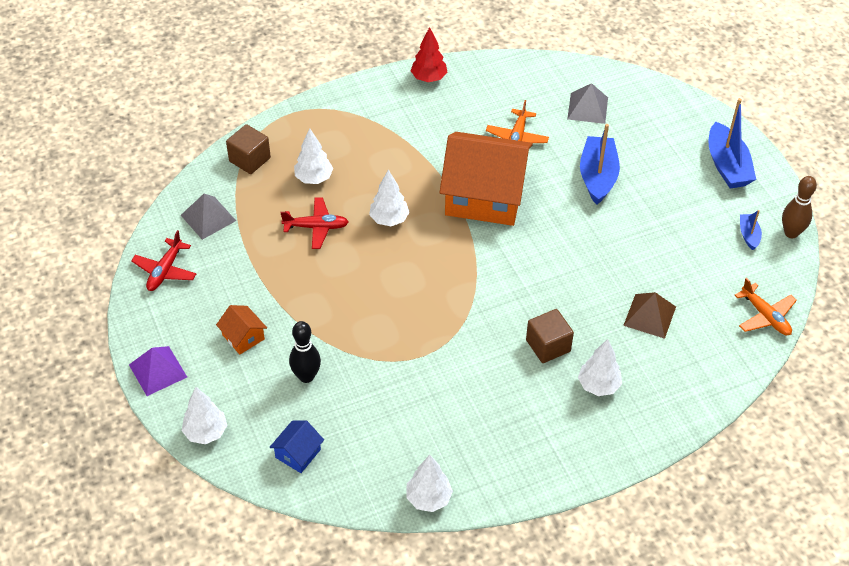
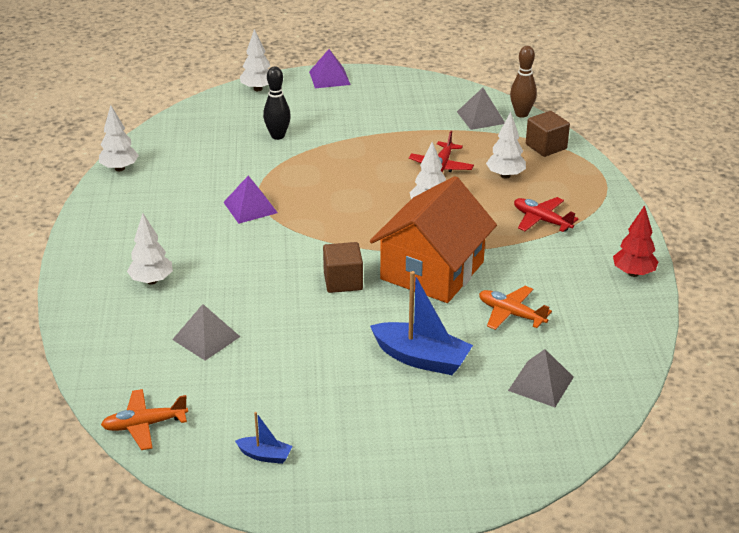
camera: 110 degrees right, 15 degrees down
red plane [131,230,196,291] -> red plane moved to [514,197,578,232]
orange house [216,305,267,355] -> none
blue house [269,420,324,473] -> none
brown cube [526,309,574,363] -> brown cube moved to [323,242,363,293]
brown pyramid [623,292,676,339] -> grey pyramid [172,304,240,361]
blue boat [709,98,756,189] -> none
brown bowling pin [782,176,817,238] -> brown bowling pin moved to [510,46,537,118]
none -> purple pyramid [223,176,278,224]

